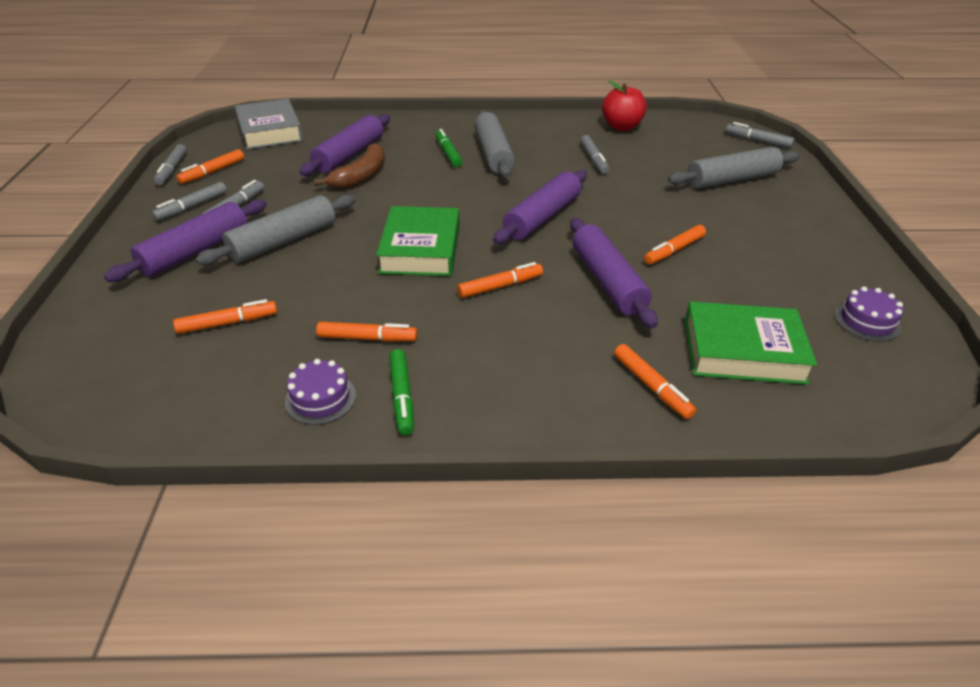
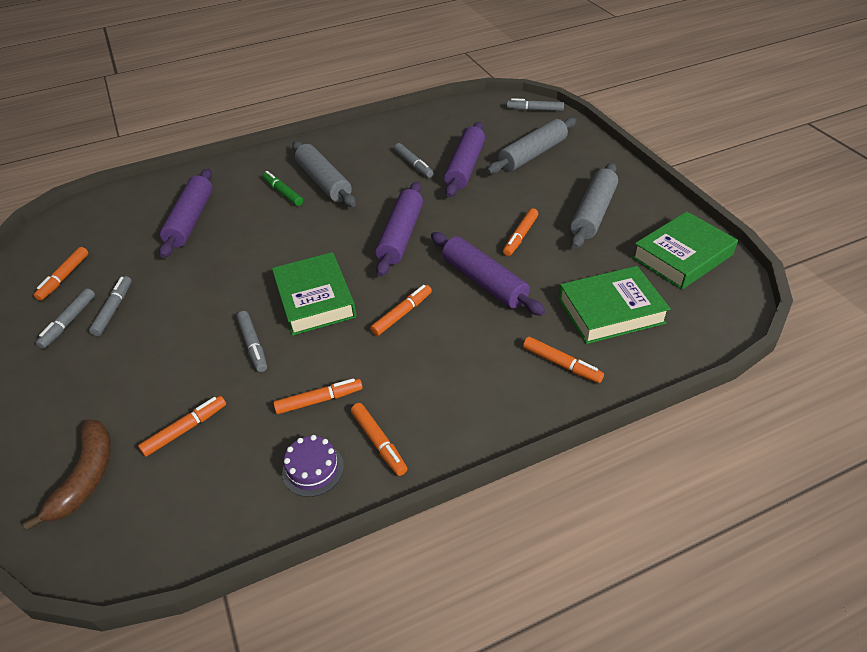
camera: 20 degrees left, 5 degrees up
purple rolling pin [104,199,267,282] -> purple rolling pin moved to [444,122,485,197]
grey marker [154,144,187,185] -> grey marker moved to [237,311,267,372]
grey rolling pin [195,195,356,265] -> grey rolling pin moved to [570,163,618,248]
grey book [235,99,303,150] -> none
brown banana [313,143,385,189] -> brown banana moved to [23,420,111,531]
green marker [389,349,414,435] -> orange marker [351,403,408,476]
red apple [602,81,647,131] -> none
purple cake [835,287,903,341] -> green book [632,211,738,290]

